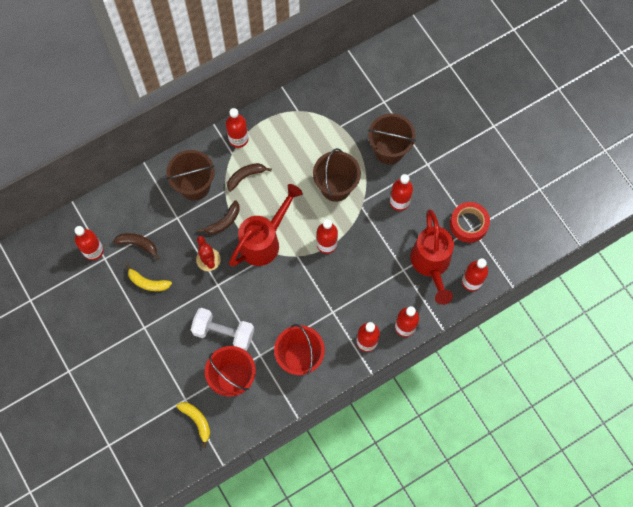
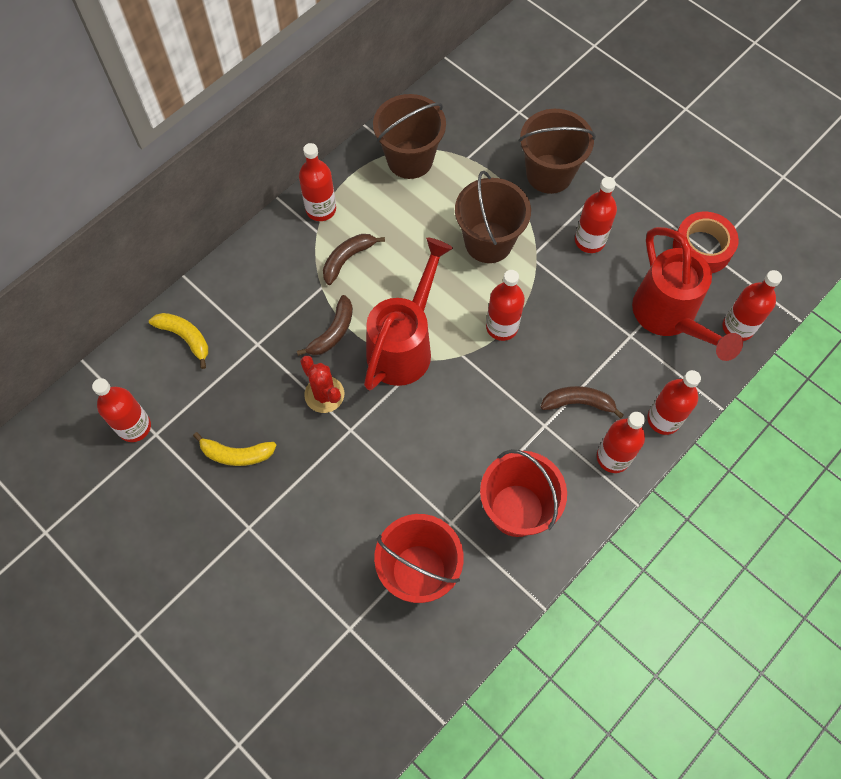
camera: 15 degrees left, 5 degrees down
brown banana [113,233,159,260] -> brown banana moved to [541,386,624,419]
brown bucket [166,150,215,201] -> brown bucket moved to [373,94,446,179]
yellow banana [176,402,210,448] -> yellow banana moved to [149,313,208,369]
white dumbbell [191,308,254,351] -> none

